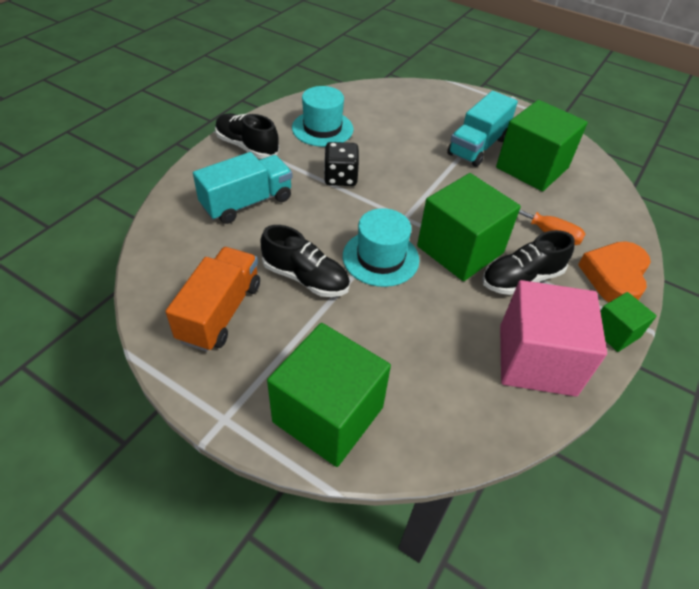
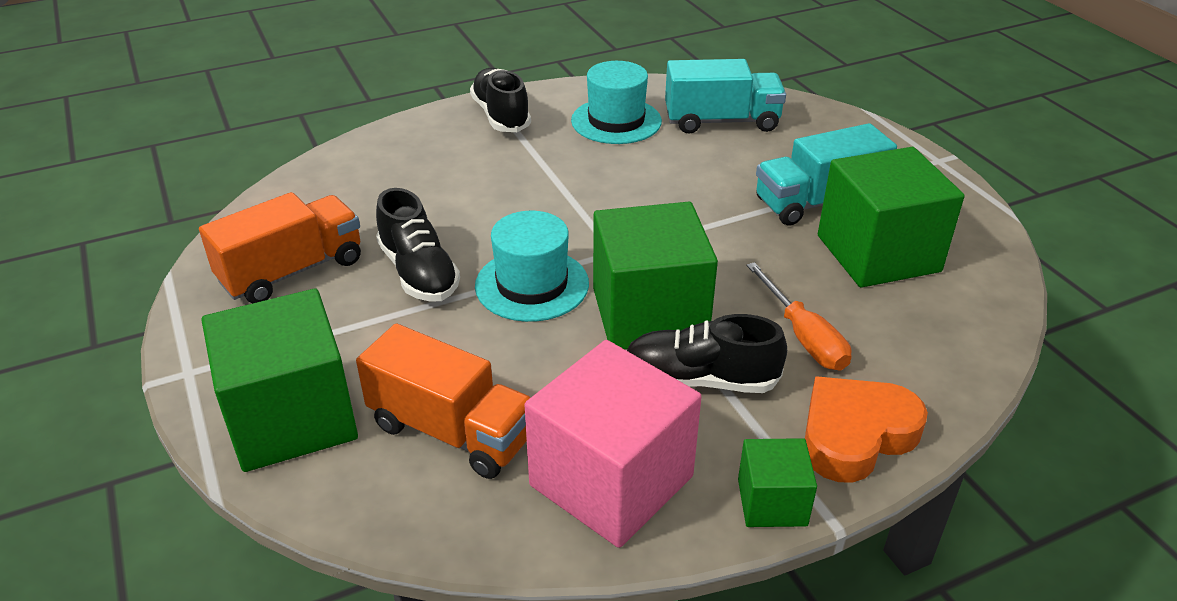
camera: 35 degrees right, 10 degrees down
turquoise truck [193,152,293,224] -> turquoise truck moved to [665,59,786,134]
black dice [324,142,359,186] -> none
none -> orange truck [356,323,531,479]

